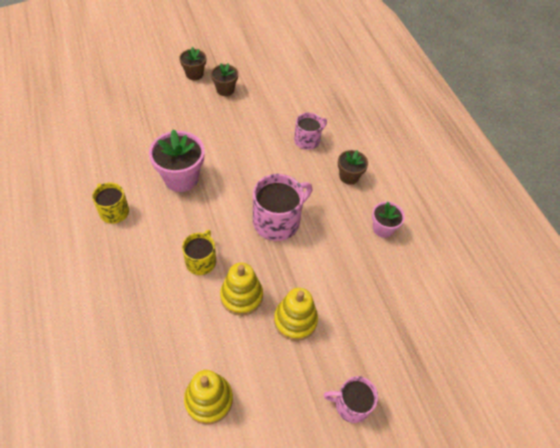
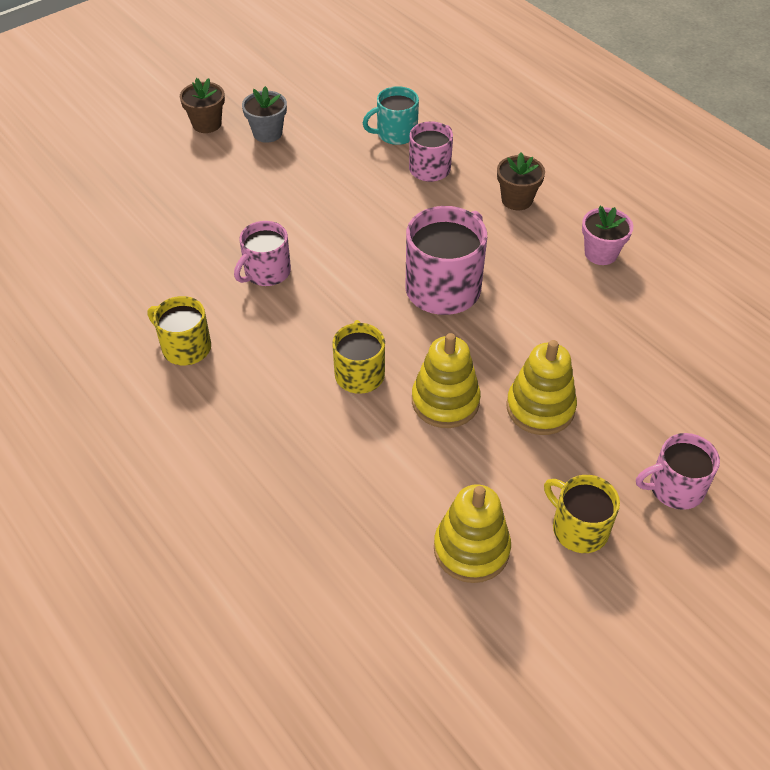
camera: 15 degrees left, 5 degrees down
pink flower pot [149,129,205,192] -> pink mug [234,221,291,286]
brown flower pot [211,63,238,96] -> grey flower pot [242,86,287,143]
none -> turquoise mug [363,86,419,145]
none -> yellow mug [544,475,620,553]

